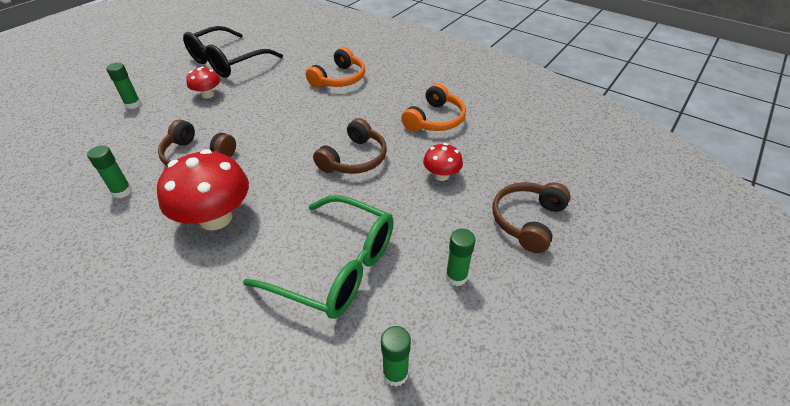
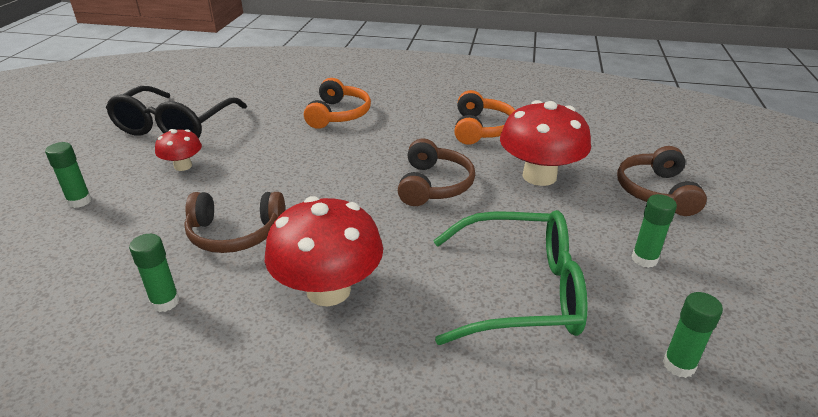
camera: 25 degrees left, 10 degrees down
red mushroom [423,143,463,181] -> red mushroom [500,100,591,186], size x1.92

